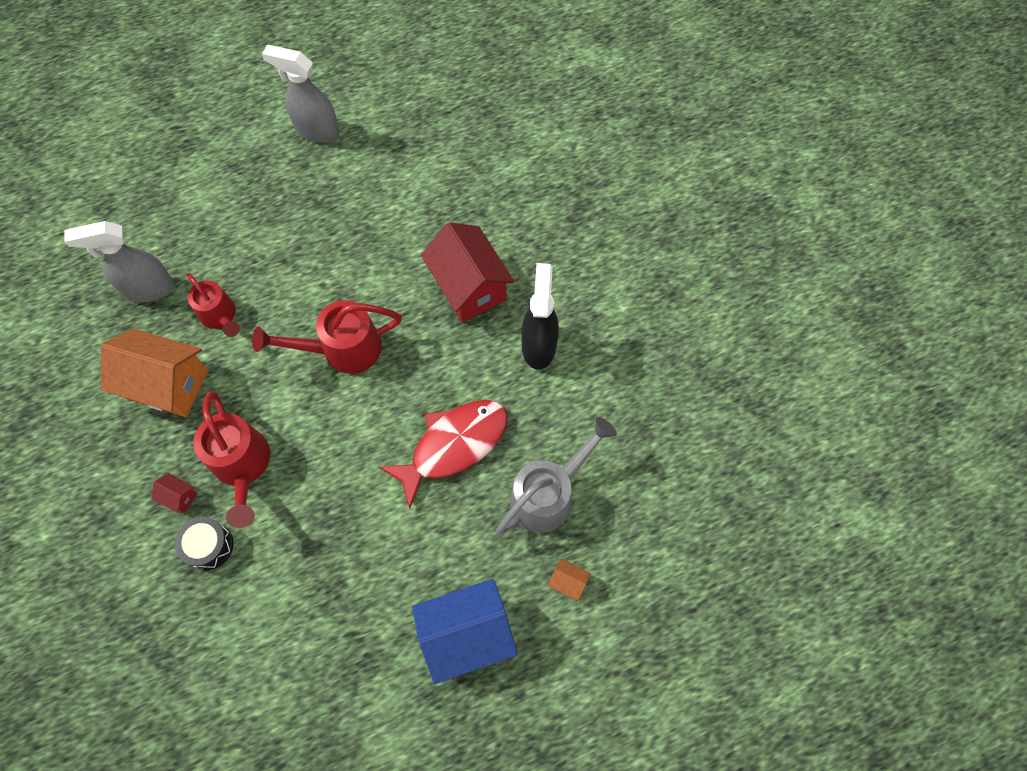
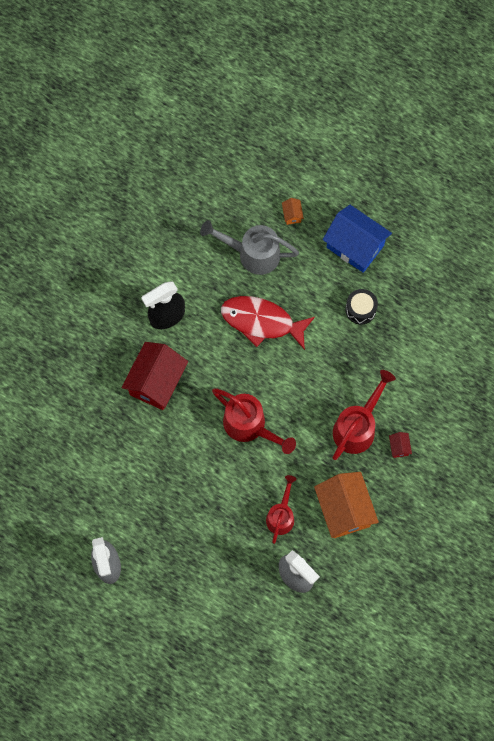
camera: 125 degrees left, 5 degrees up
black drum [175,517,233,570] -> black drum moved to [345,289,378,325]

